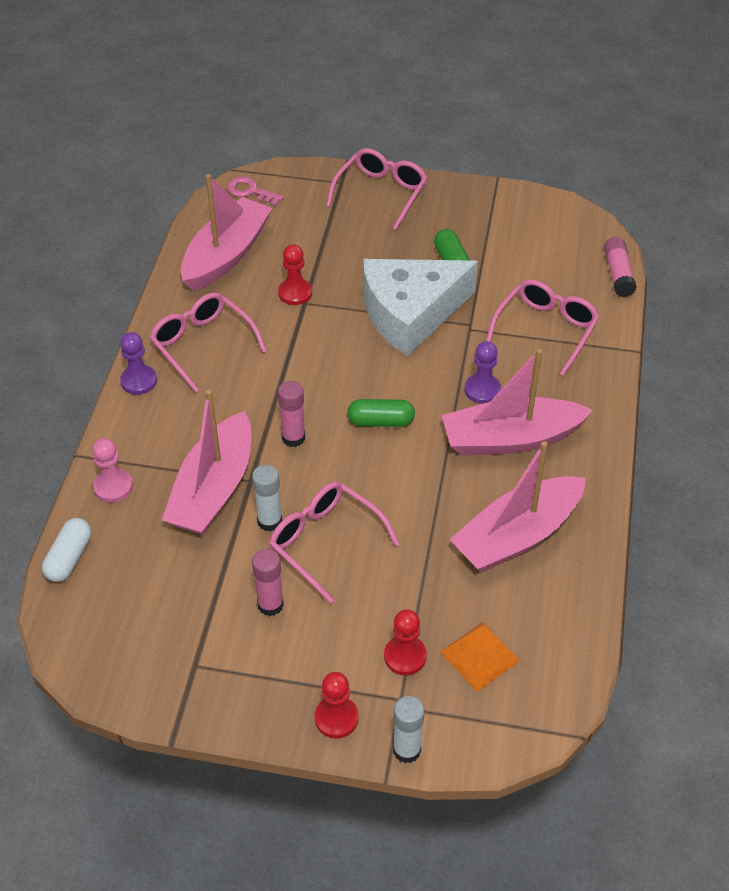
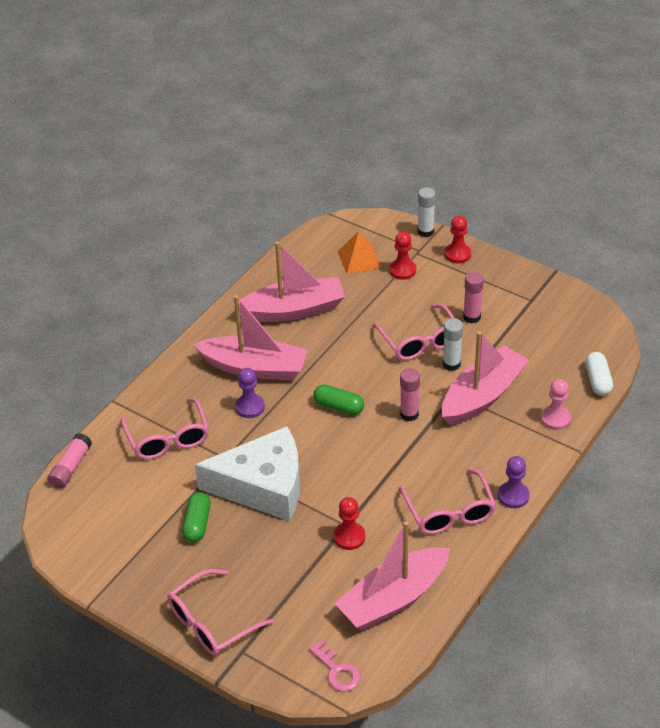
camera: 155 degrees left, 5 degrees down
white capsule [42,518,91,582] -> white capsule turned 45 degrees counterclockwise [585,352,613,396]
pink glasses [486,279,600,376] -> pink glasses turned 75 degrees counterclockwise [121,398,209,459]

